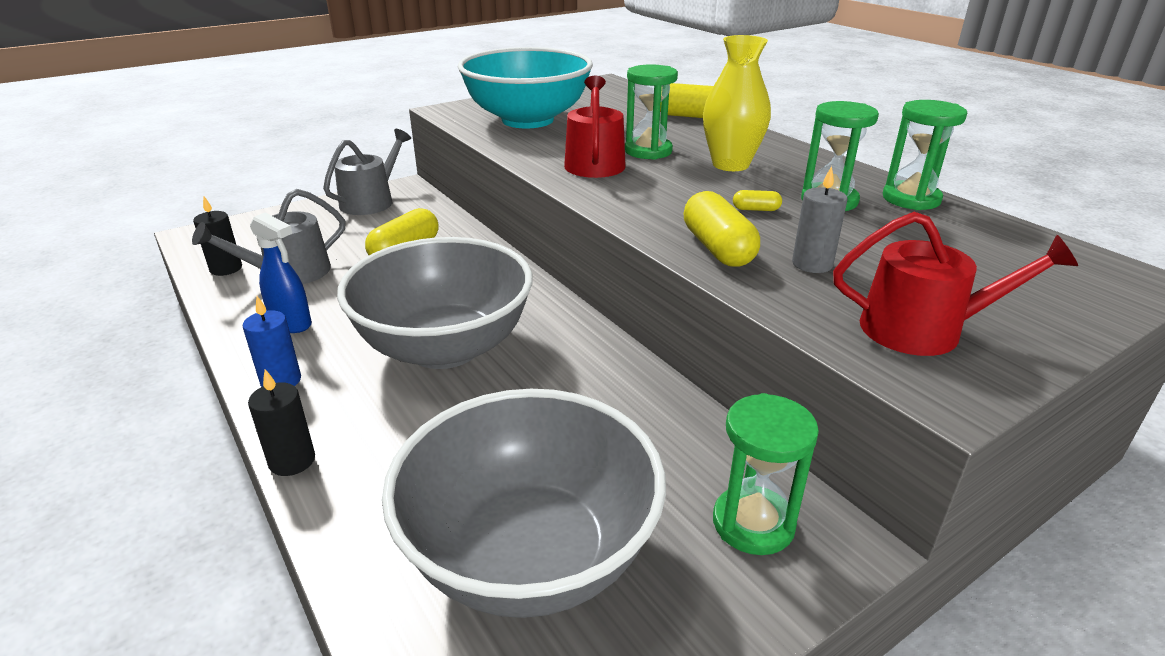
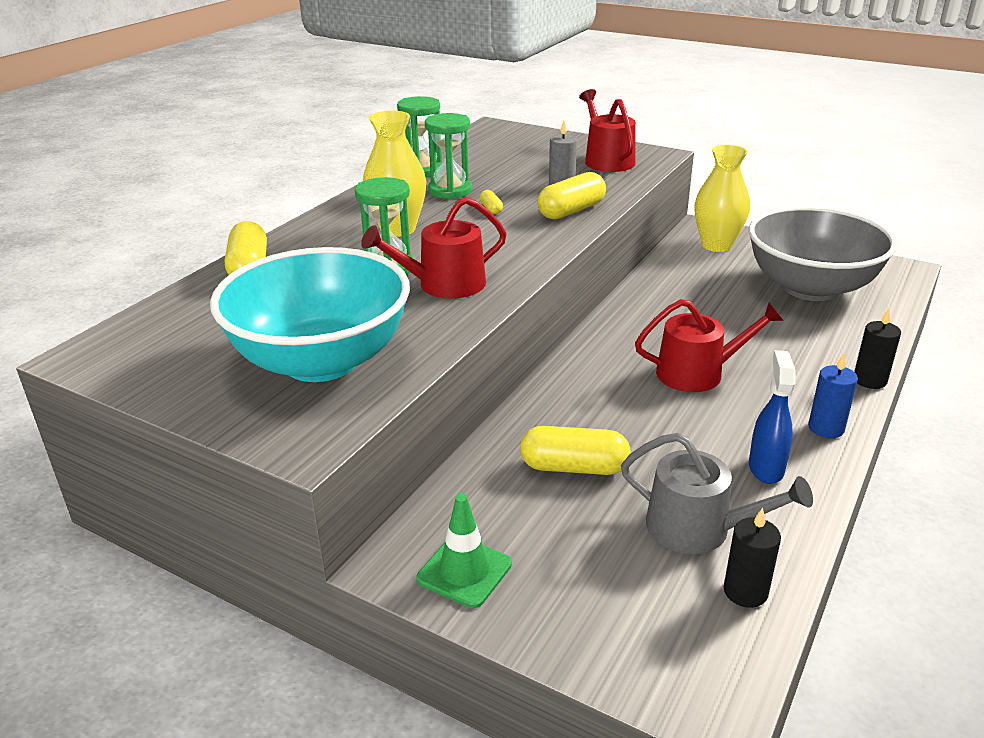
camera: 115 degrees left, 0 degrees up
grey watering can [323,129,411,215] -> green traffic cone [417,494,512,608]
grey bowl [337,237,533,369] -> red watering can [635,299,784,392]
green hourglass [713,393,819,555] -> yellow vase [694,145,750,252]

